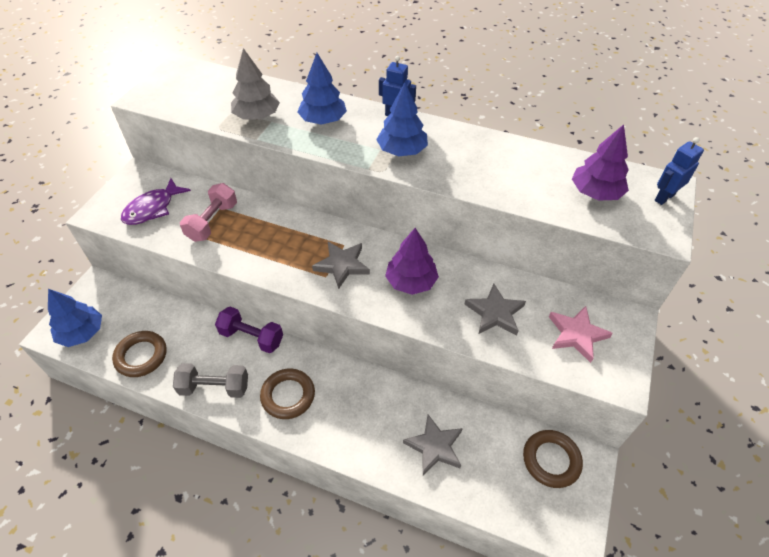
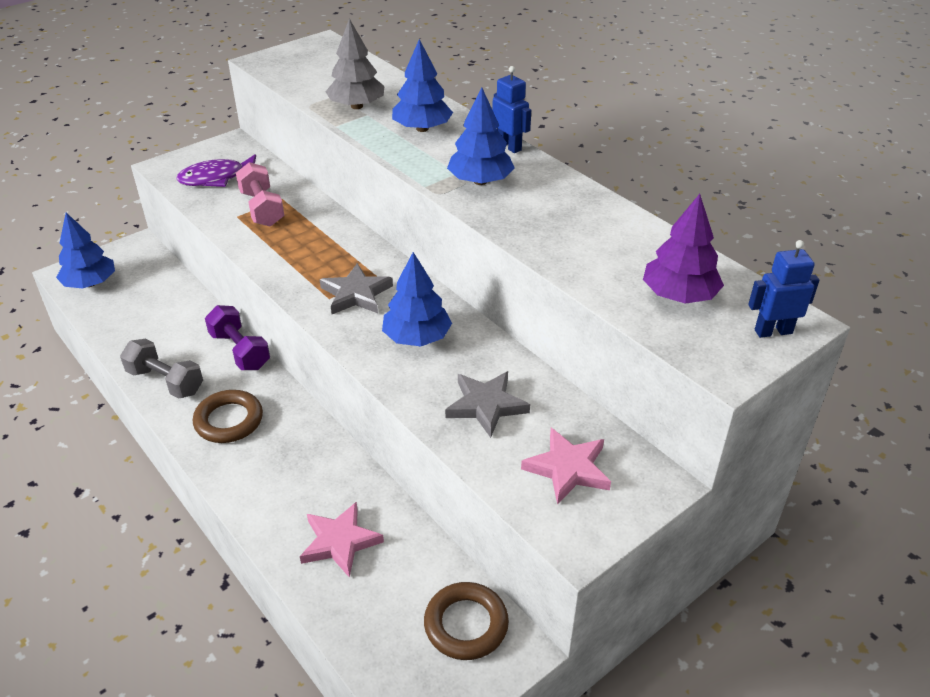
camera: 30 degrees right, 10 degrees down
brown ring [112,331,167,377] -> none
pink dumbbell [180,183,237,242] -> pink dumbbell turned 75 degrees counterclockwise [236,162,284,227]
purple tree [385,228,439,295] -> blue tree [382,252,452,346]
grey star [403,415,463,475] -> pink star [300,502,384,578]

